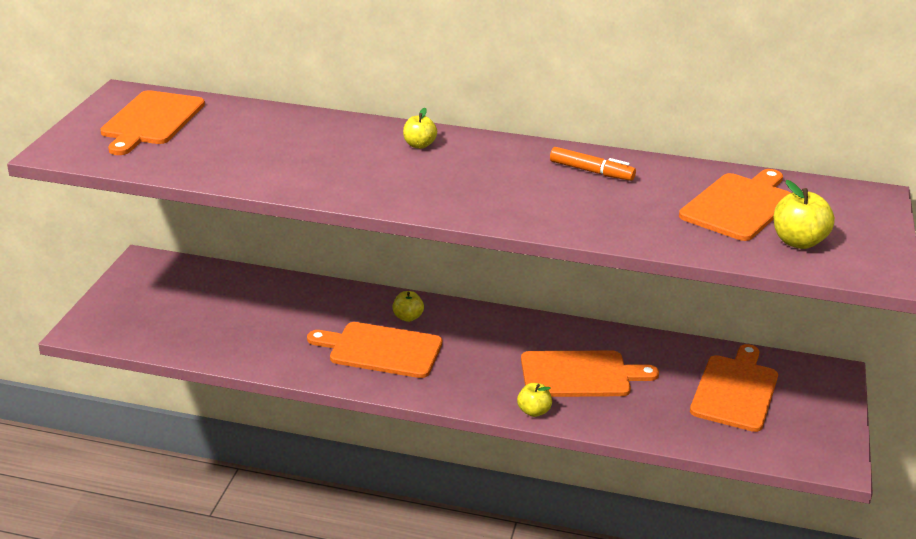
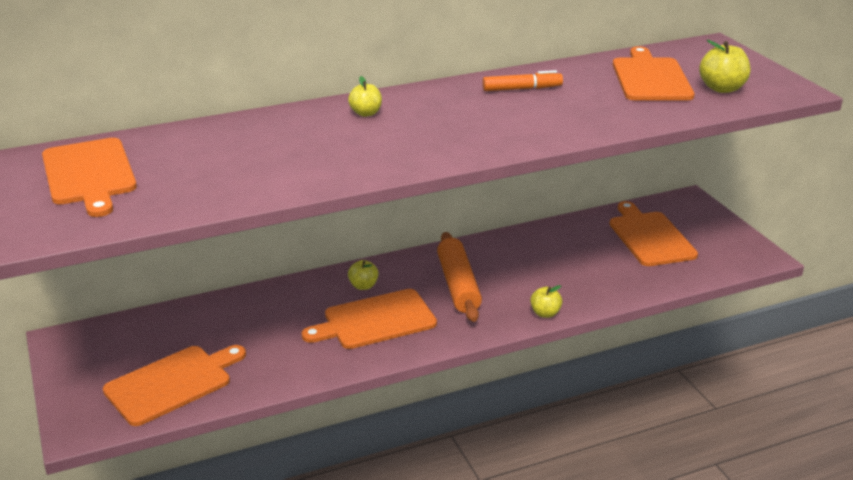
camera: 35 degrees left, 0 degrees up
orange cutting board [521,350,659,397] -> orange cutting board moved to [103,345,246,426]
none -> orange rolling pin [437,232,482,322]

